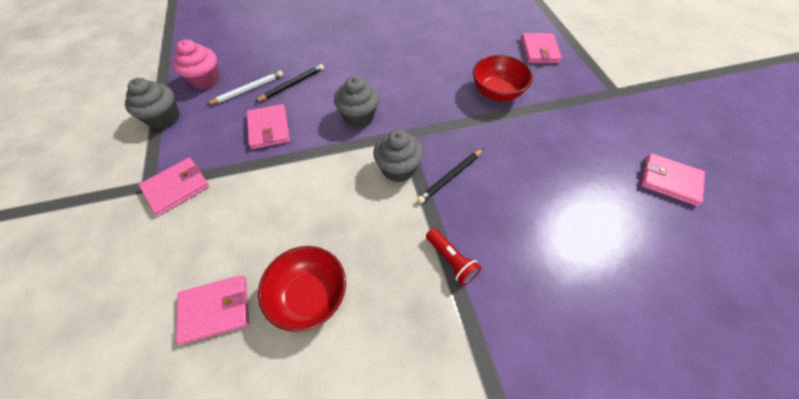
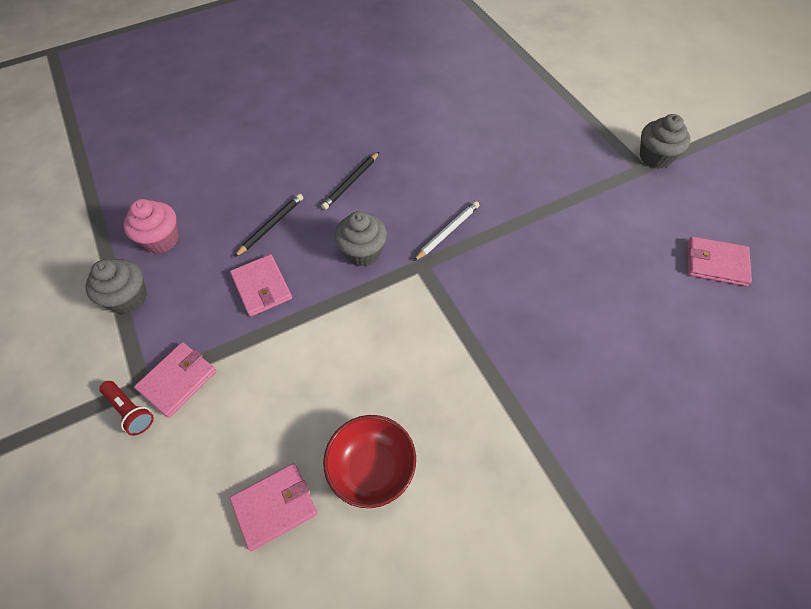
camera: 10 degrees left, 0 degrees up
white pencil [206,71,283,105] -> white pencil moved to [414,201,479,261]
grey cupcake [373,130,423,182] -> grey cupcake moved to [640,114,691,169]
black pencil [417,148,484,204] -> black pencil moved to [321,152,379,210]
red flashlight [426,228,481,285] -> red flashlight moved to [99,381,154,436]
red bowl [473,55,533,101] -> none
pink wallet [521,33,562,63] -> none

